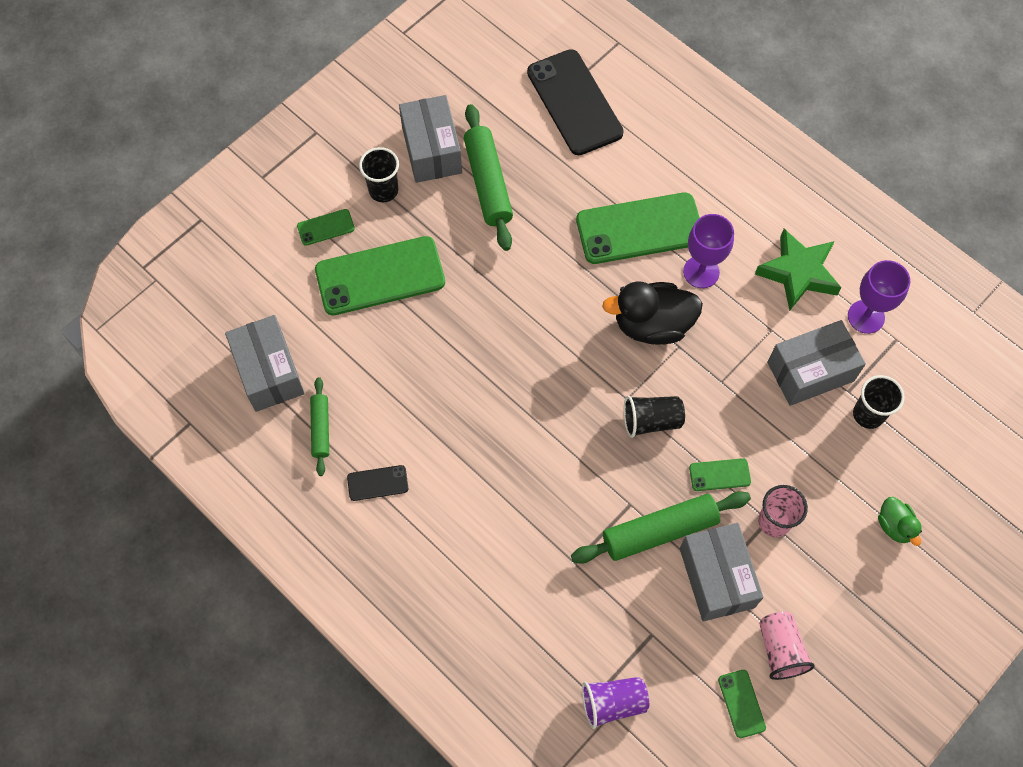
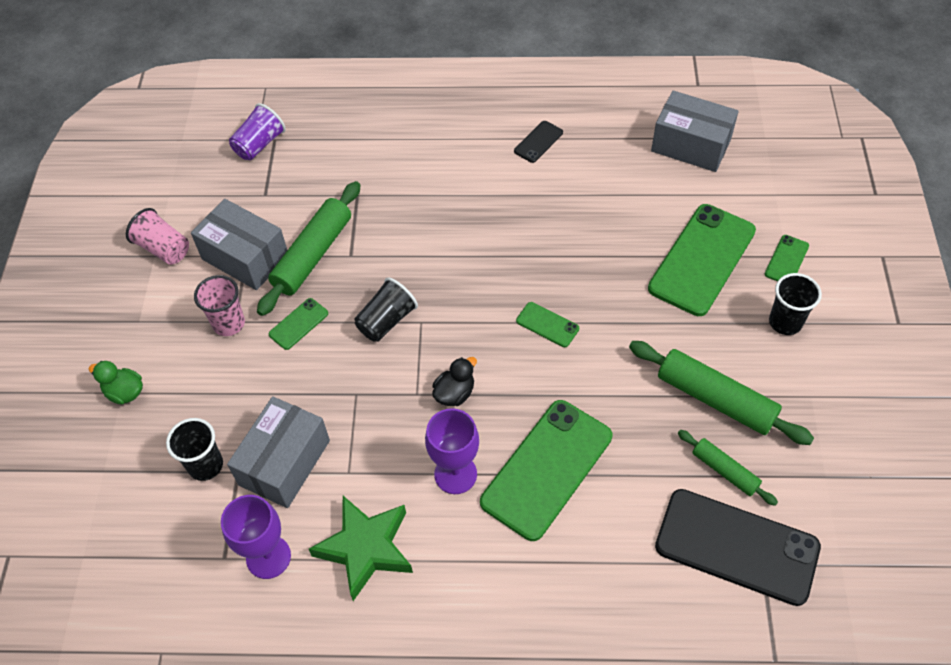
camera: 140 degrees right, 10 degrees down
green rolling pin [310,377,329,476] -> green rolling pin moved to [678,430,778,506]
grey box [399,95,462,183] -> none
black duck [602,281,703,345] -> black duck [432,357,477,406], size x0.53
green phone [718,670,766,738] -> green phone moved to [516,302,579,347]

